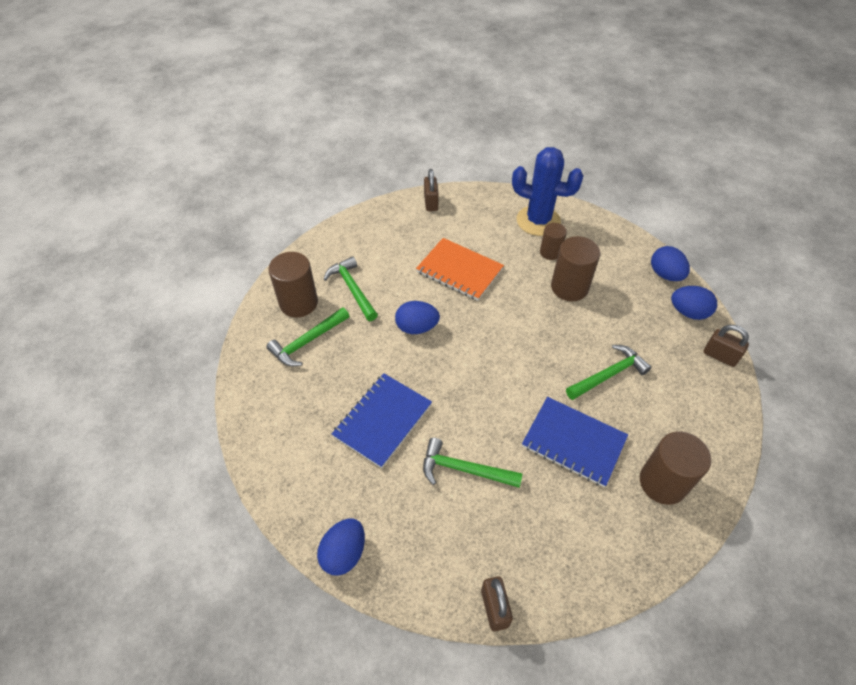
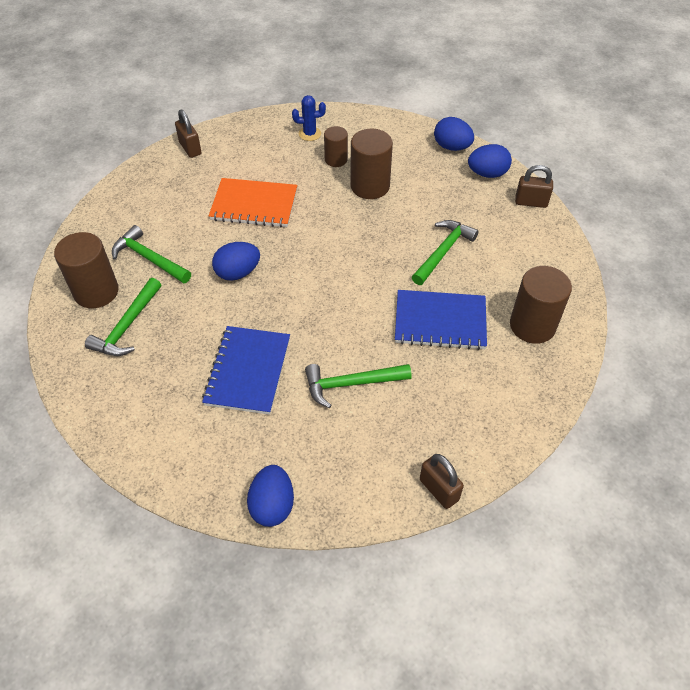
camera: 25 degrees left, 0 degrees up
blue cactus [512,147,583,236] -> blue cactus [292,95,326,141], size x0.48

